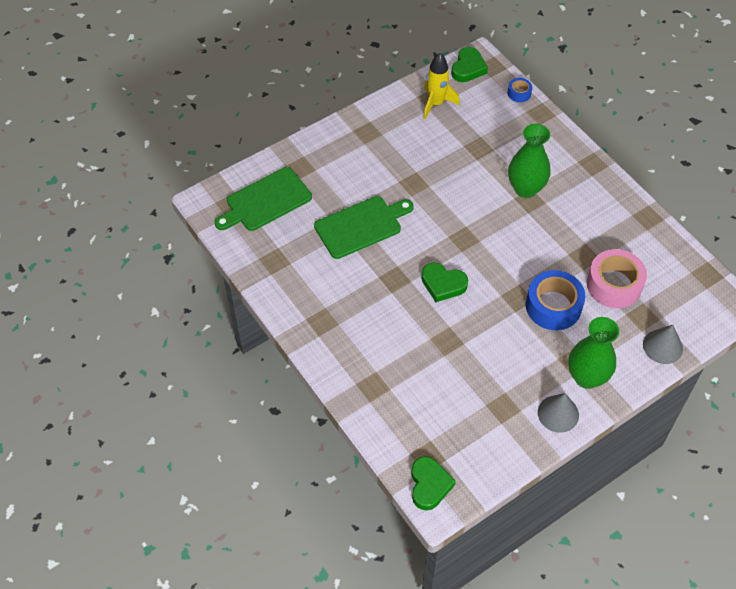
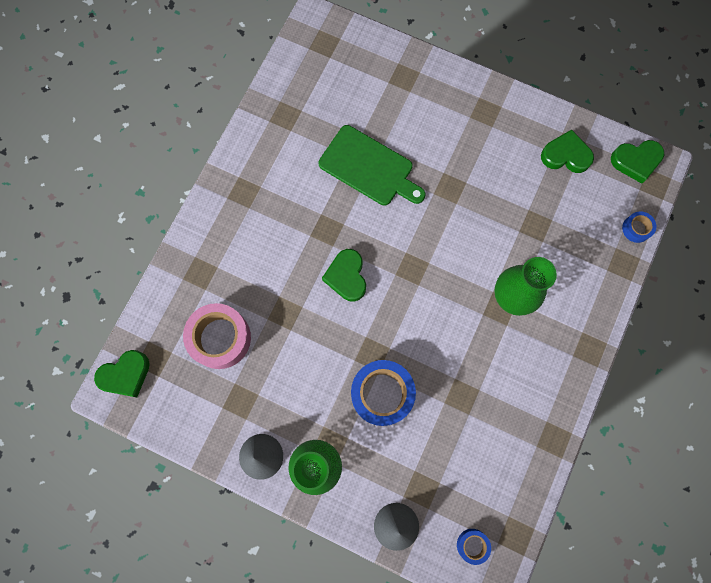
camera: 60 degrees right, 20 degrees up
green cutting board [215,167,312,231] -> none
yellow rocket [424,53,460,119] -> green heart [541,130,594,173]
pink tape [587,249,647,308] -> pink tape moved to [183,303,251,369]
none -> blue tape [457,529,491,565]

